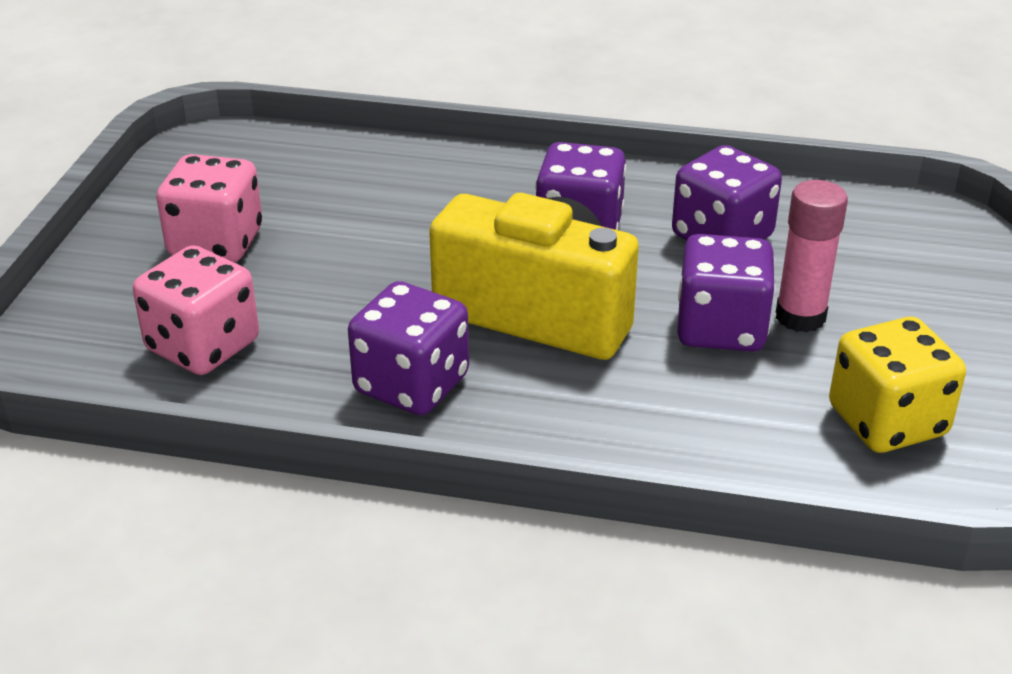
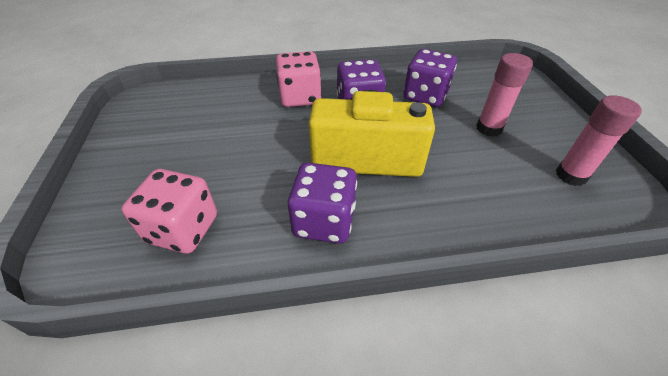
camera: 20 degrees left, 10 degrees up
pink dice [156,154,262,262] -> pink dice moved to [276,51,322,107]
purple dice [677,234,775,352] -> none
yellow dice [829,317,966,453] -> pink glue stick [556,95,642,186]

